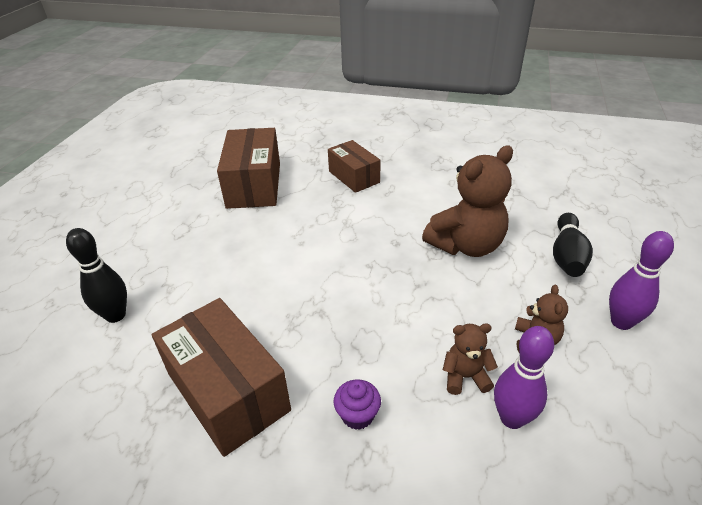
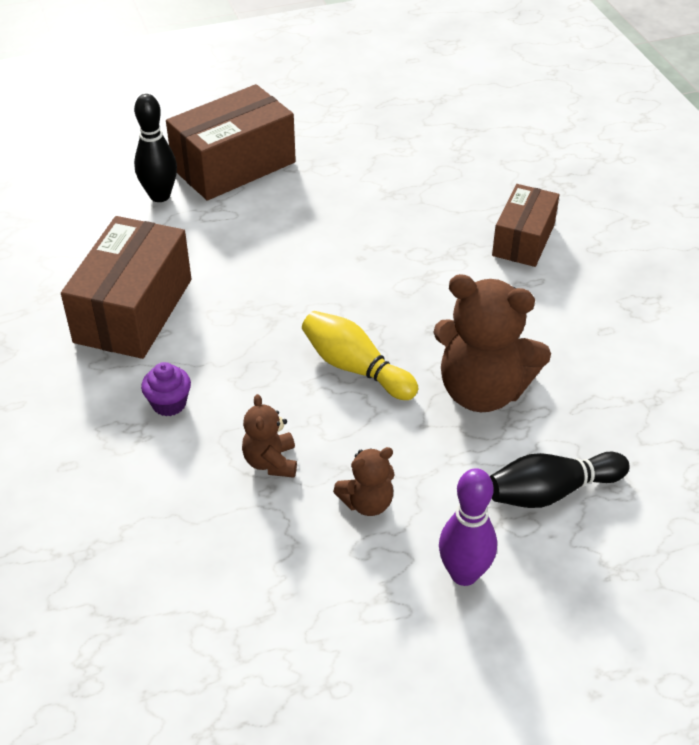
camera: 55 degrees right, 5 degrees up
brown box [217,128,280,209] -> brown box moved to [166,84,296,201]
brown teddy bear [443,323,498,395] -> brown teddy bear turned 150 degrees counterclockwise [242,394,297,478]
purple bowling pin [494,326,554,429] -> none
none -> yellow bowling pin [302,311,418,400]

